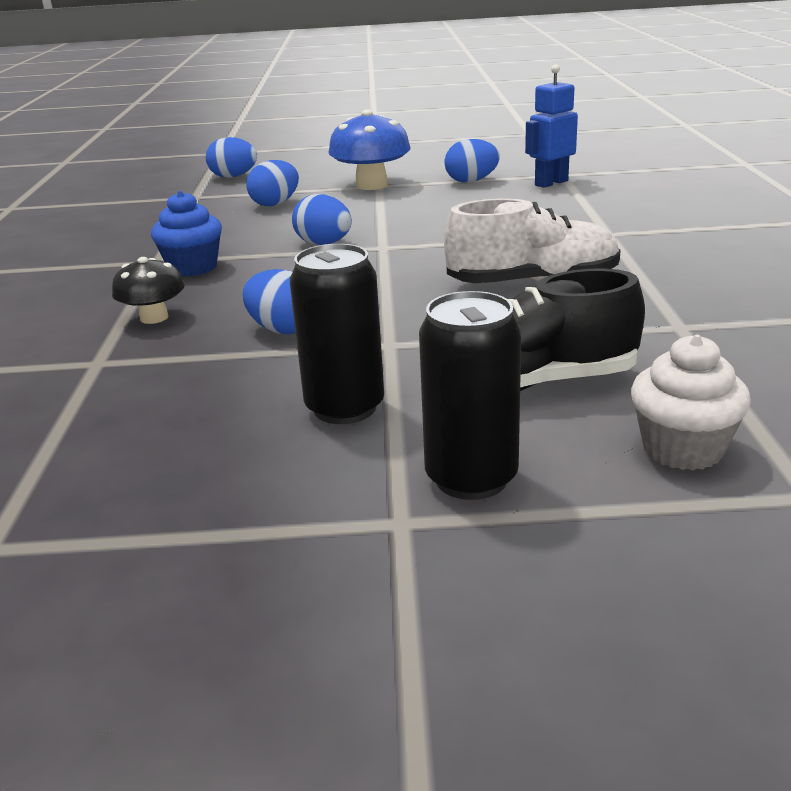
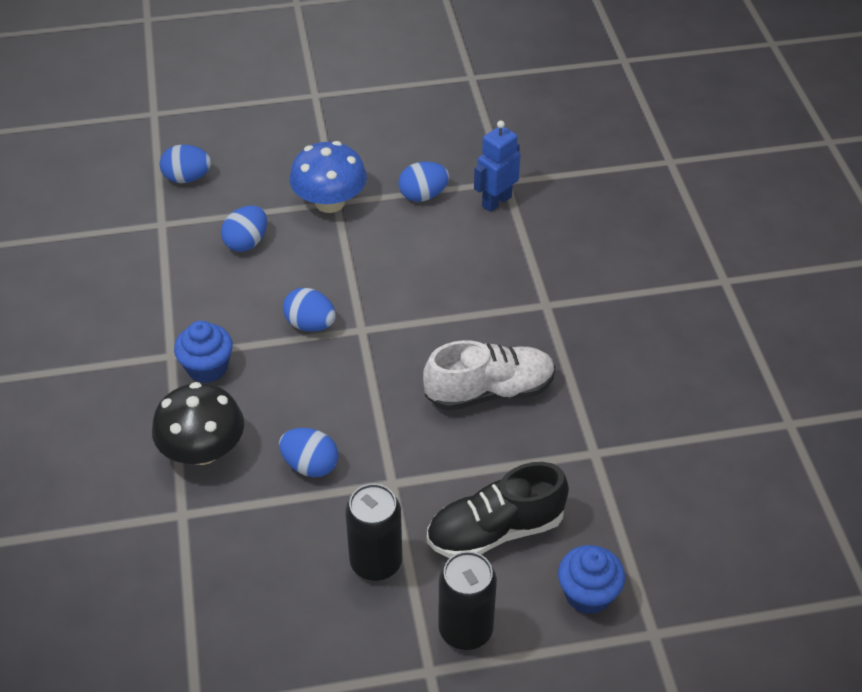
camera: 10 degrees left, 20 degrees up
black mushroom [112,257,185,324] -> black mushroom [152,382,244,465], size x1.65
white cupcake [631,335,751,470] -> blue cupcake [558,545,625,614]

